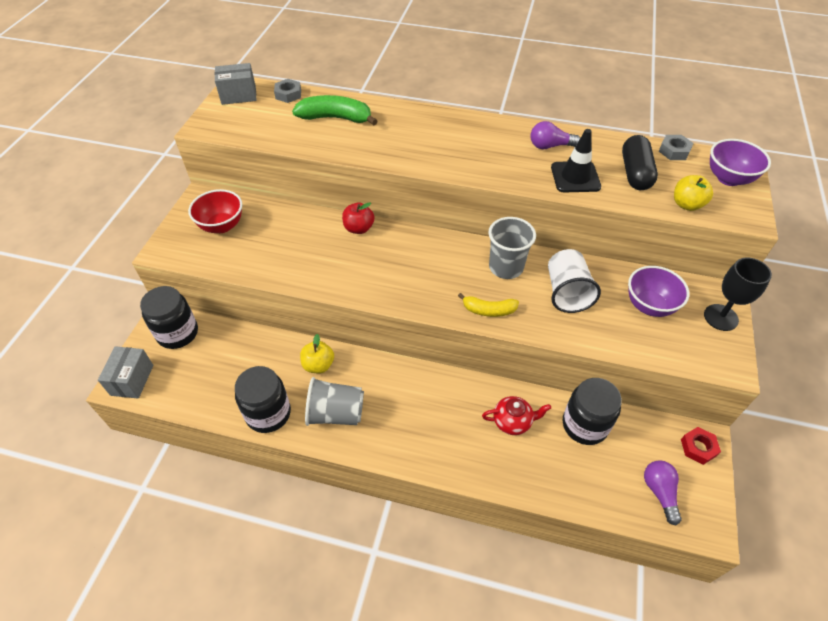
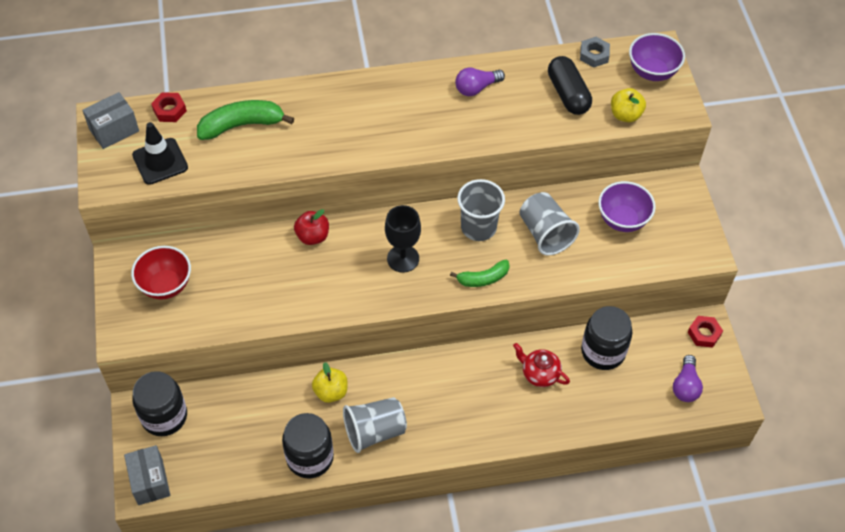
camera: 25 degrees left, 5 degrees up
grey nut [274,79,301,103] -> red nut [151,92,187,122]
yellow banana [458,293,519,317] -> green banana [450,260,510,287]
red teapot [482,396,551,435] -> red teapot turned 120 degrees counterclockwise [513,343,570,387]
white cup [548,249,601,313] -> grey cup [520,192,580,255]
black traffic cone [551,129,601,192] -> black traffic cone moved to [132,122,188,185]
purple light bulb [644,460,682,525] -> purple light bulb turned 135 degrees counterclockwise [673,355,703,402]
black goblet [704,258,772,331] -> black goblet moved to [385,205,421,273]

